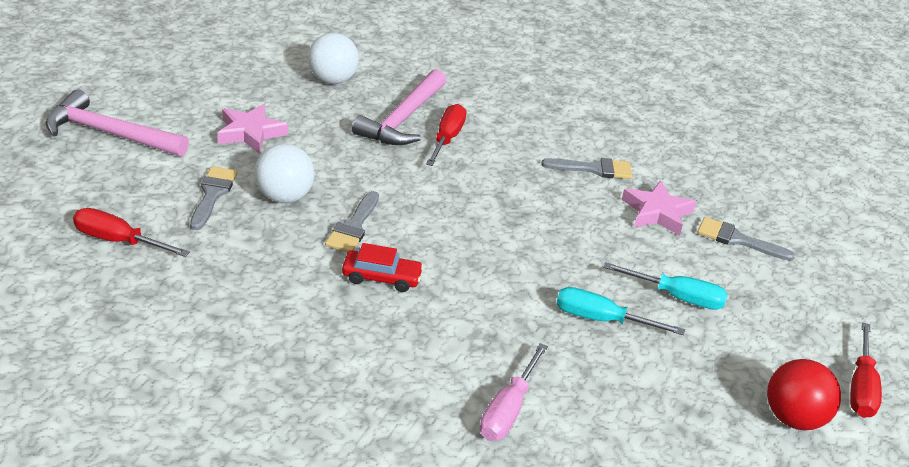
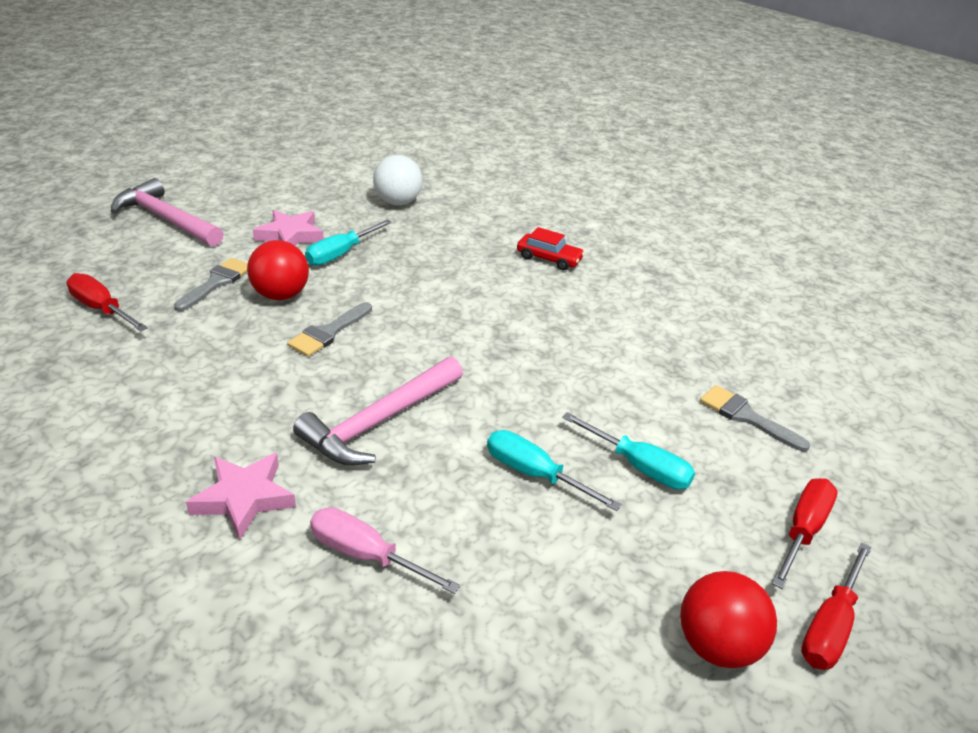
camera: 20 degrees right, 0 degrees up
white ball [254,144,315,203] -> red ball [247,240,309,300]
red car [342,243,424,292] -> red car moved to [517,227,585,270]
pink hammer [352,69,446,145] -> pink hammer moved to [293,357,463,465]
red screwdriver [426,104,466,166] -> red screwdriver moved to [772,478,837,589]
pink screwdriver [480,343,548,441] -> pink screwdriver turned 75 degrees clockwise [310,507,460,594]
grey brush [541,158,632,179] -> none
pink star [622,181,696,235] -> pink star moved to [186,453,296,540]
none -> turquoise screwdriver [305,220,392,266]

